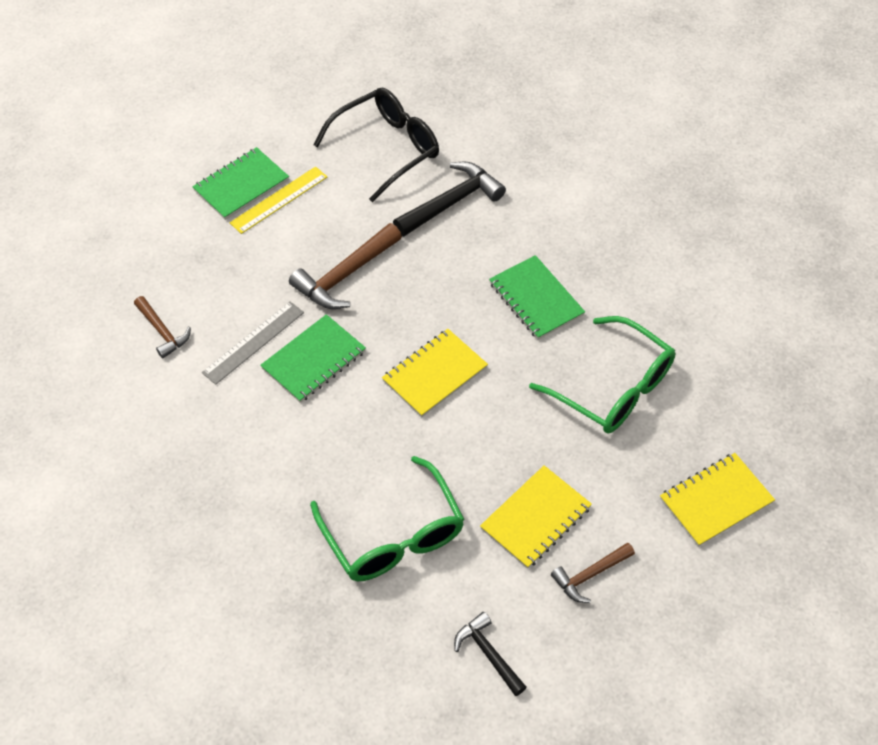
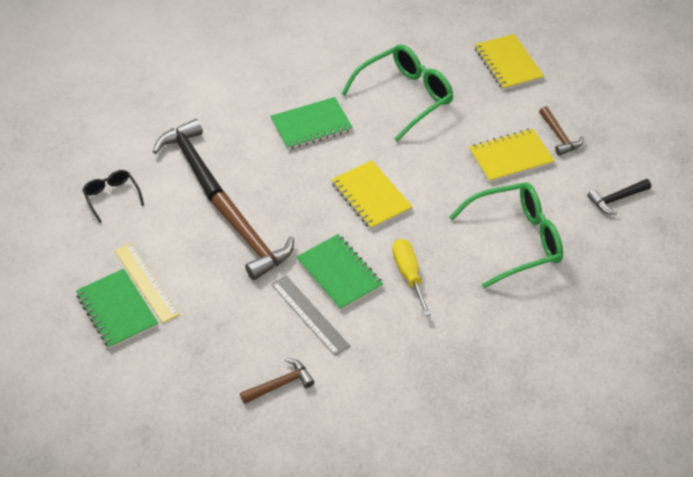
camera: 80 degrees left, 5 degrees down
black glasses [313,87,439,202] -> black glasses [82,170,144,223], size x0.51
yellow notebook [480,465,592,569] -> yellow notebook turned 75 degrees counterclockwise [469,129,555,183]
none -> yellow screwdriver [392,239,431,316]

